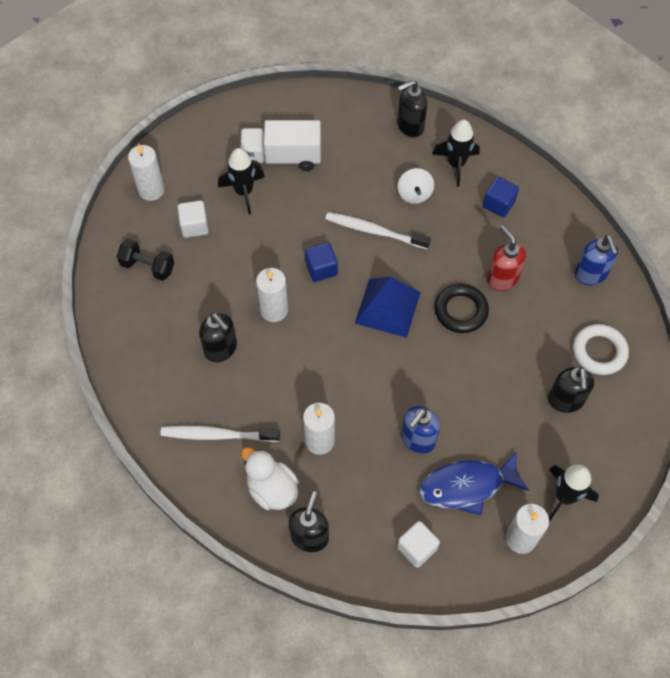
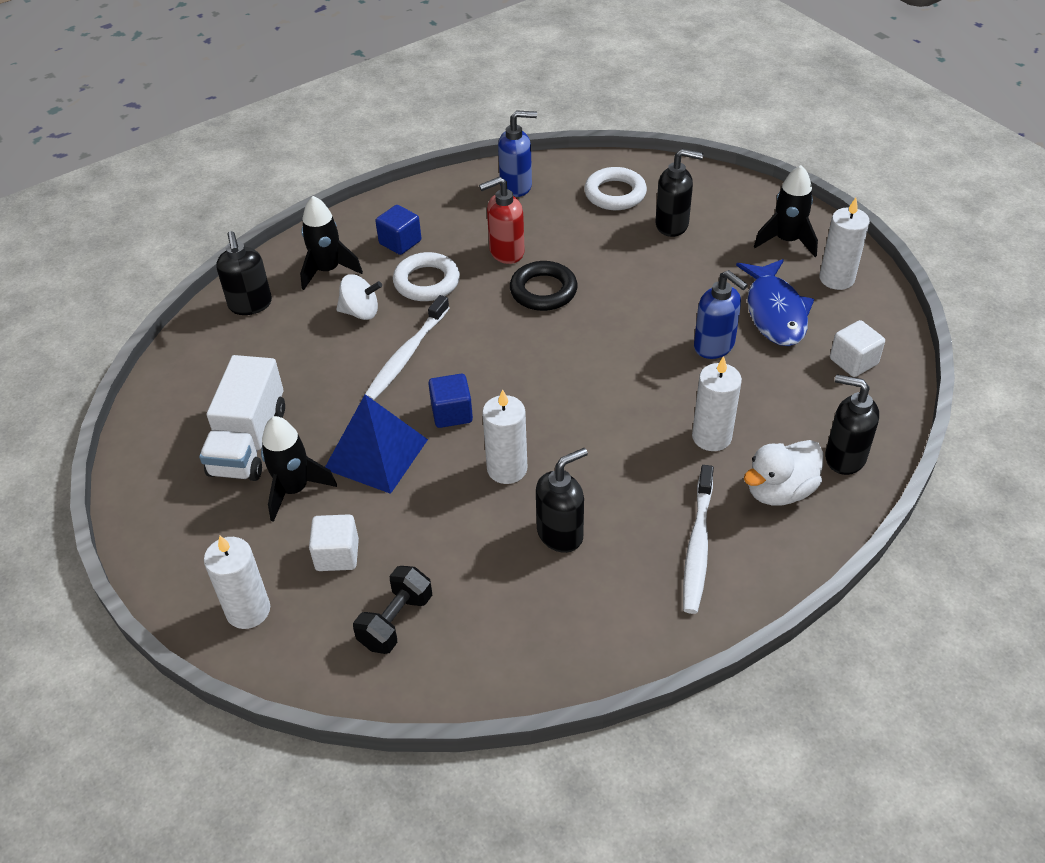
camera: 80 degrees left, 15 degrees down
blue pyramid [355,277,421,338] -> blue pyramid moved to [325,394,428,494]
none -> white ring [393,252,460,301]

